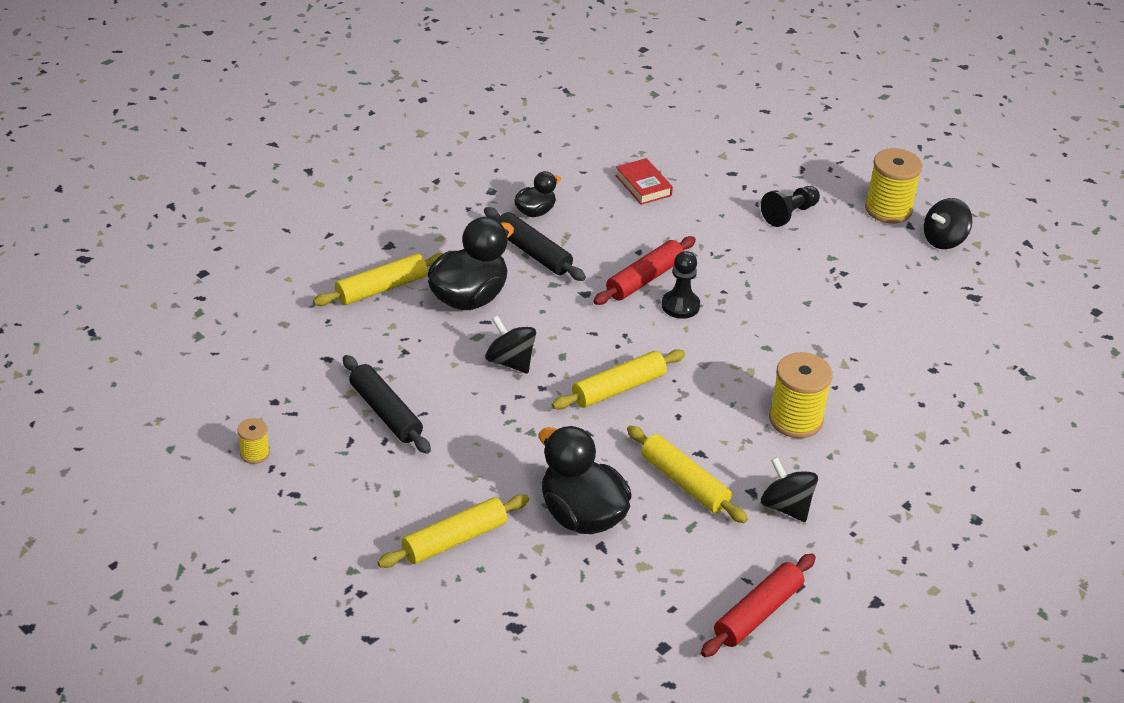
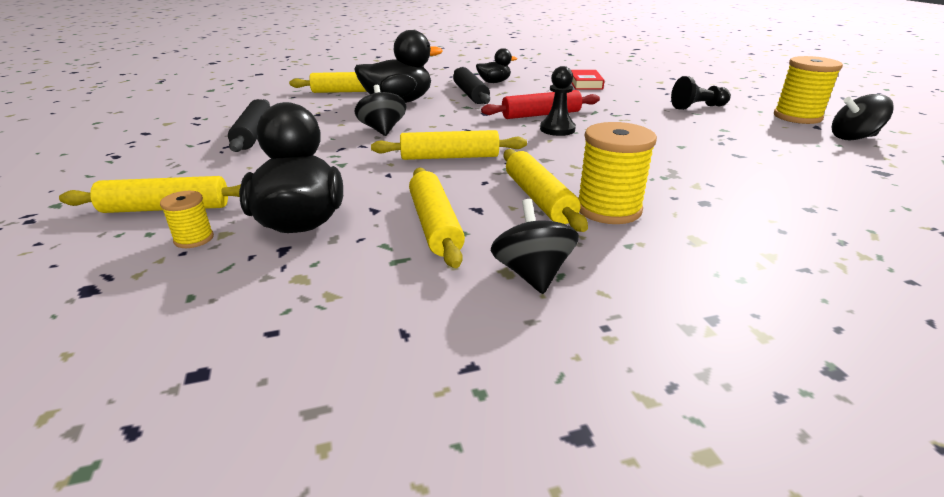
camera: 30 degrees right, 10 degrees down
yellow spool [237,418,270,464] -> yellow spool moved to [160,191,214,248]
red rolling pin [701,553,816,657] -> none
none -> yellow rolling pin [504,149,588,232]

